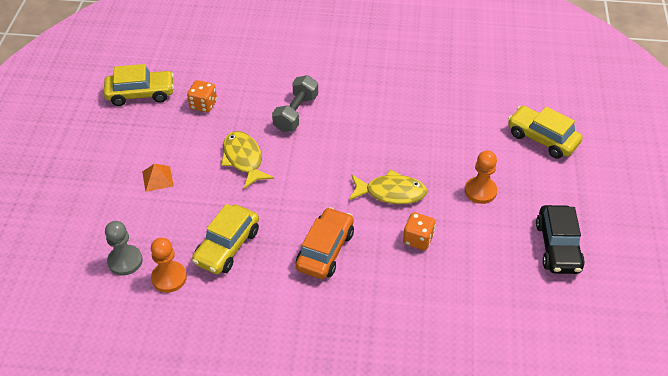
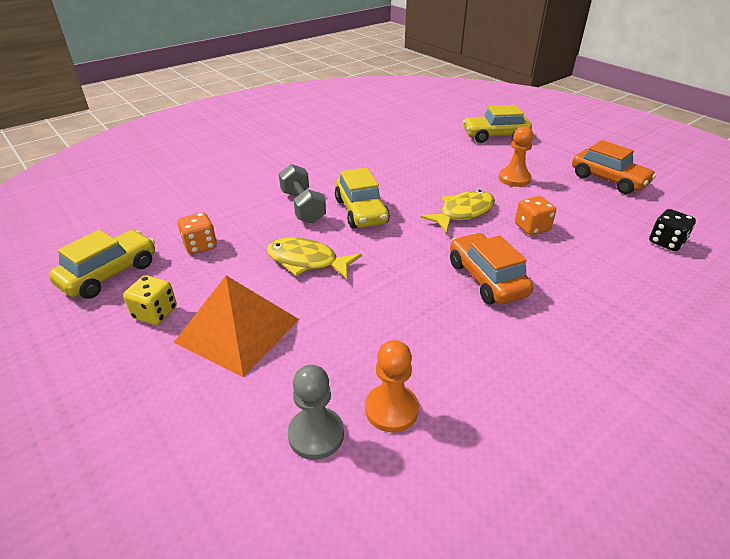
camera: 45 degrees left, 10 degrees down
orange pyramid [142,164,174,192] -> orange pyramid [174,276,299,377], size x2.17
yellow car [192,204,259,274] -> yellow car moved to [335,168,390,229]
black car [536,205,585,274] -> orange car [572,140,656,194]
none -> yellow dice [123,275,177,325]
none -> black dice [649,209,696,251]

